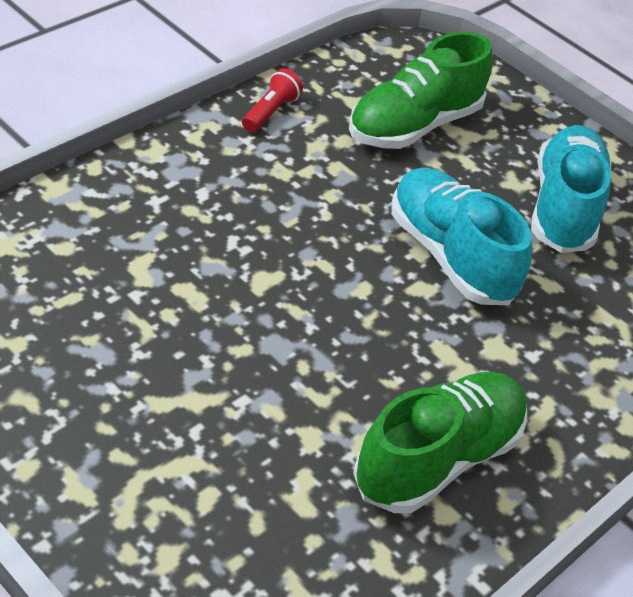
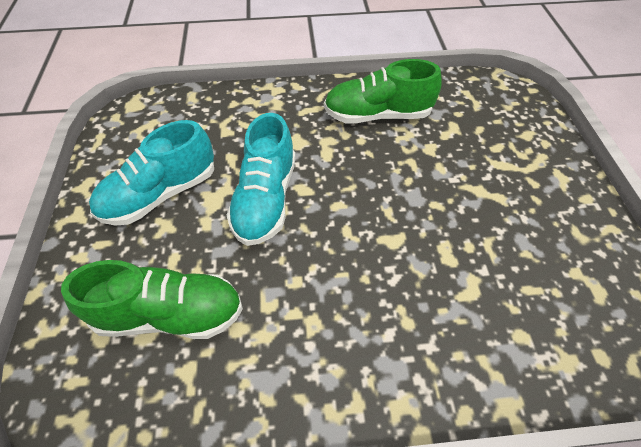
camera: 135 degrees left, 10 degrees up
red flashlight [242,68,303,132] -> none

